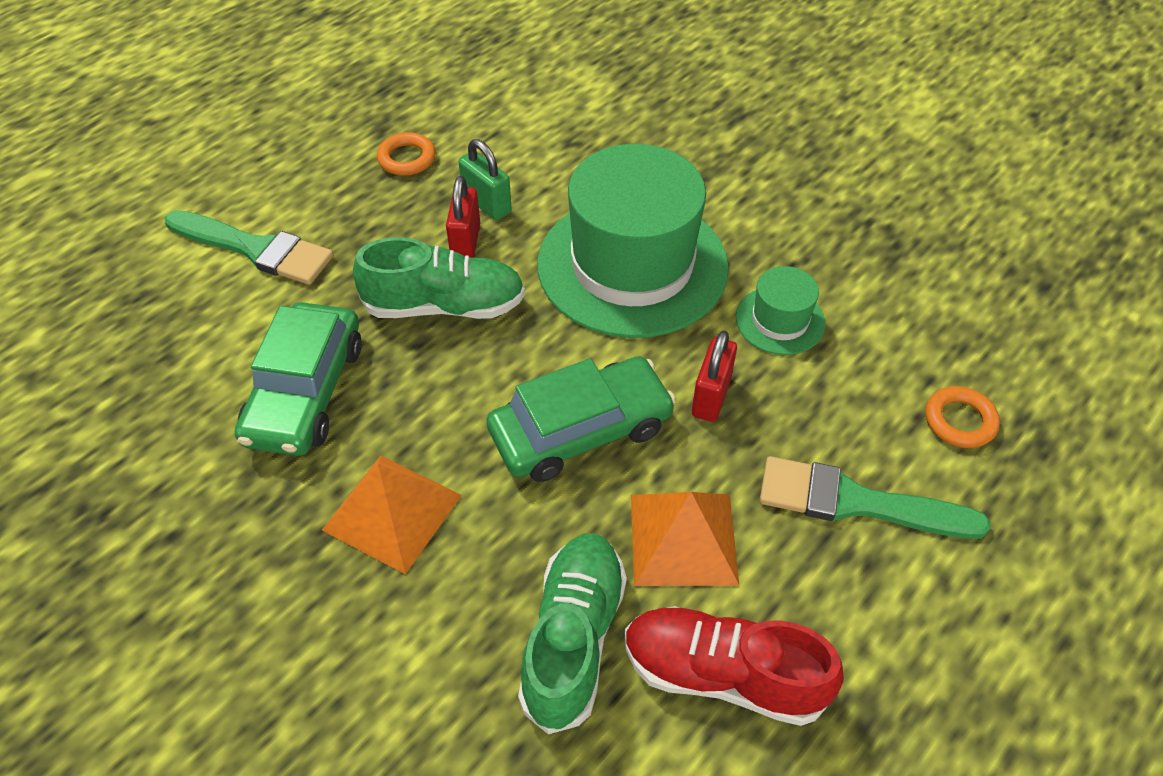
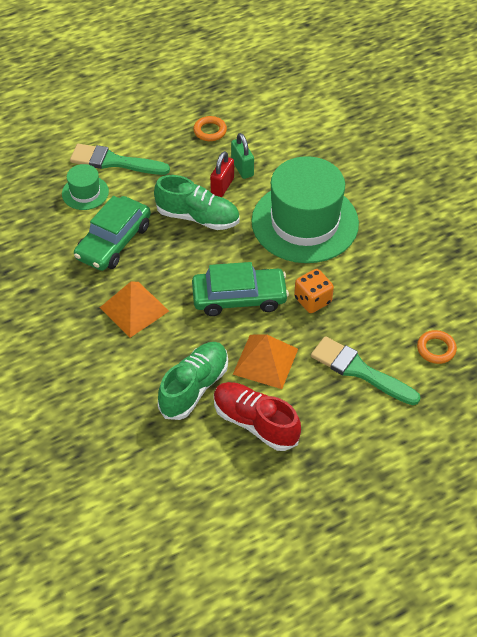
camera: 20 degrees right, 0 degrees up
green brush [165,210,333,285] -> green brush turned 150 degrees clockwise [70,144,170,175]
red padlock [692,331,737,422] -> orange dice [294,269,334,313]
green hat [736,266,825,355] -> green hat moved to [62,164,109,210]

